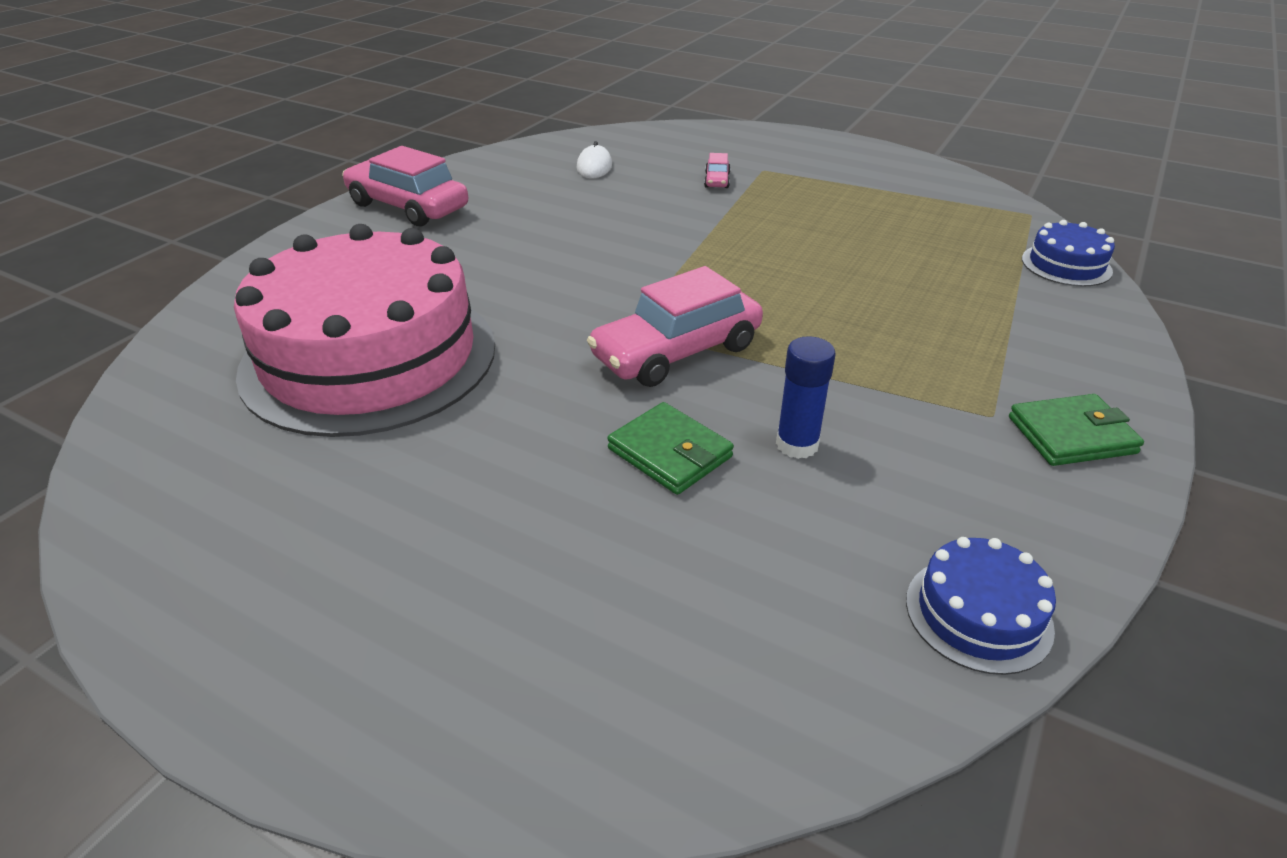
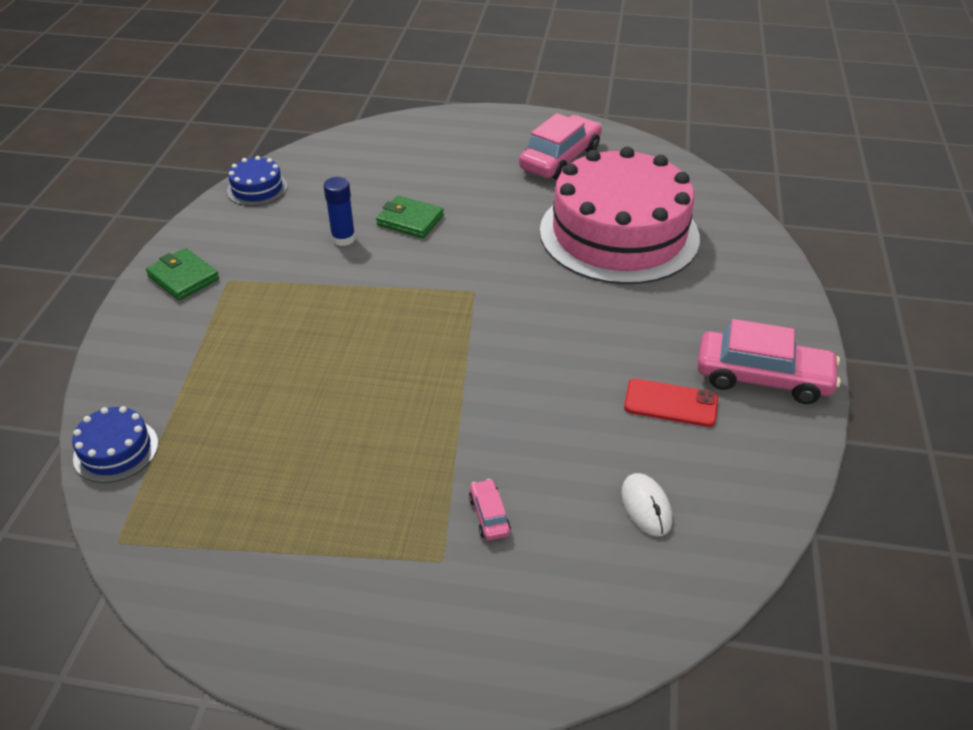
camera: 160 degrees right, 5 degrees up
pink car [587,266,763,387] -> pink car moved to [519,113,602,180]
green wallet [1009,394,1144,466] -> green wallet turned 75 degrees clockwise [146,248,219,300]
none -> red phone [624,379,718,427]

